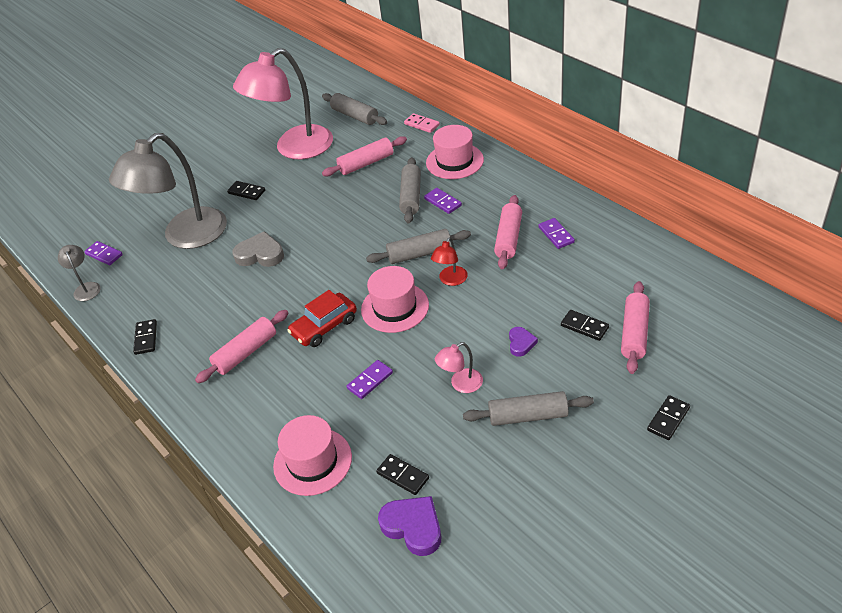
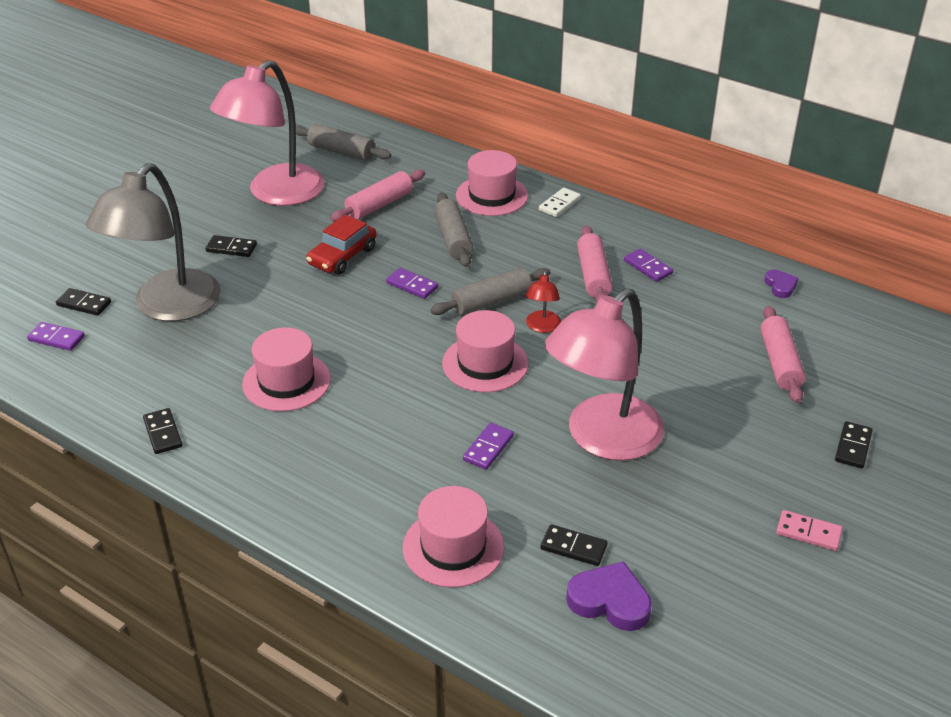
camera: 20 degrees left, 5 degrees down
grey lamp [58,245,101,301] -> none
pink rolling pin [195,310,288,383] -> none
grey heart [232,231,284,267] -> none
red car [287,290,357,347] -> red car moved to [306,215,376,275]
pink domino [404,113,440,133] -> pink domino moved to [776,510,843,551]
purple domino [424,188,462,214] -> purple domino moved to [386,268,438,299]
pink lamp [435,342,483,393] -> pink lamp [545,288,664,461], size x2.44
grey rolling pin [463,391,594,426] -> none
purple heart [509,327,538,357] -> purple heart moved to [764,270,799,298]
black domino [561,310,609,341] -> black domino moved to [56,288,111,316]
none -> pink hat [242,327,331,411]
none -> white domino [539,188,581,217]

